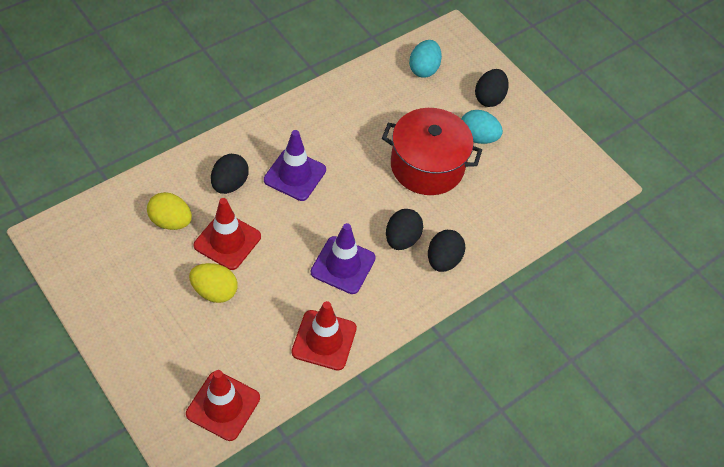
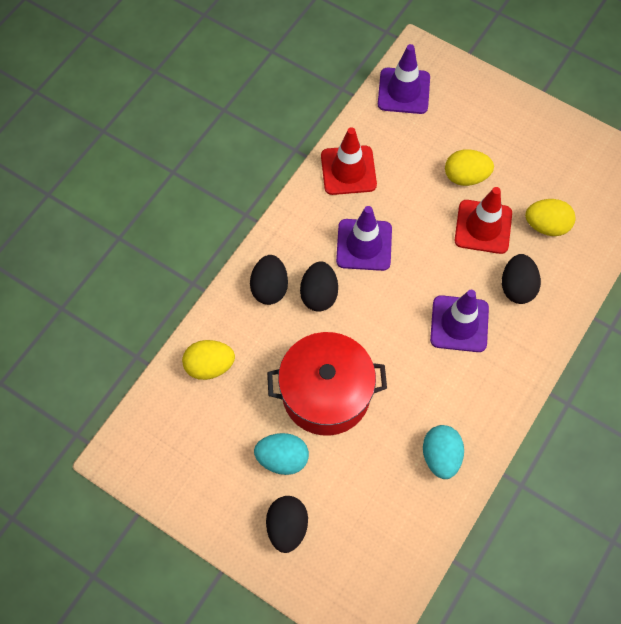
camera: 165 degrees right, 10 degrees up
red traffic cone [186,370,260,441] -> purple traffic cone [378,44,430,114]
turquoise egg [409,40,442,78] -> turquoise egg moved to [423,425,464,479]
none -> yellow egg [182,340,235,380]

